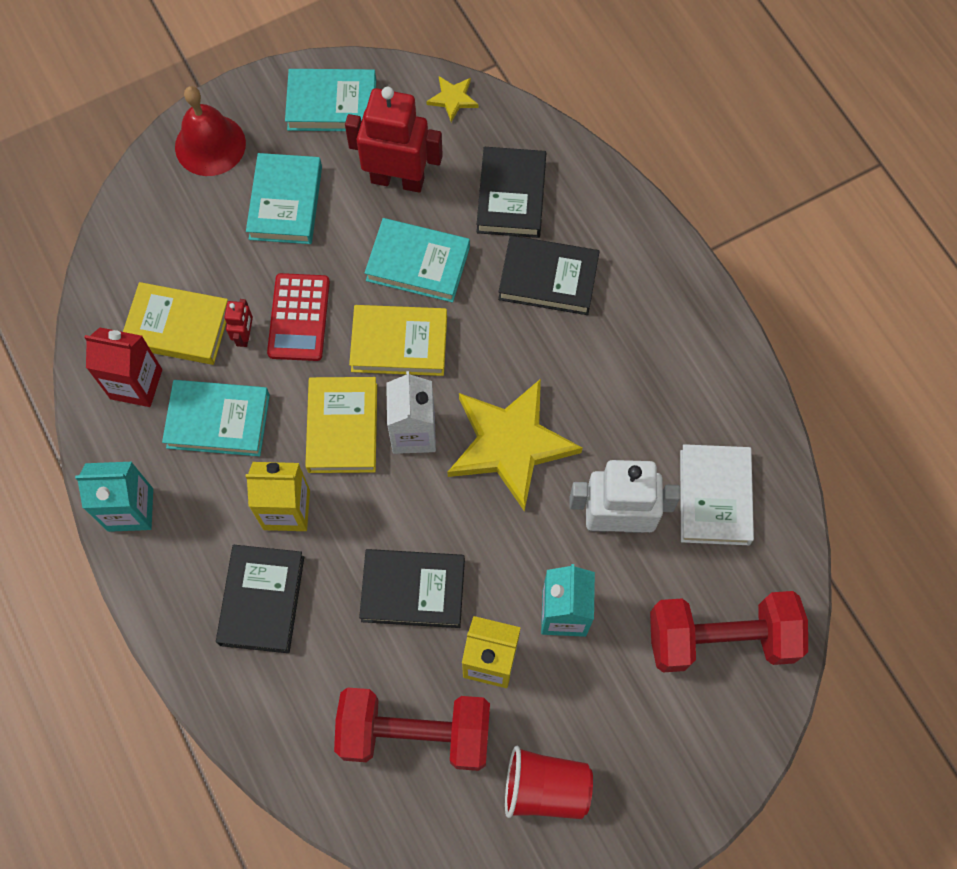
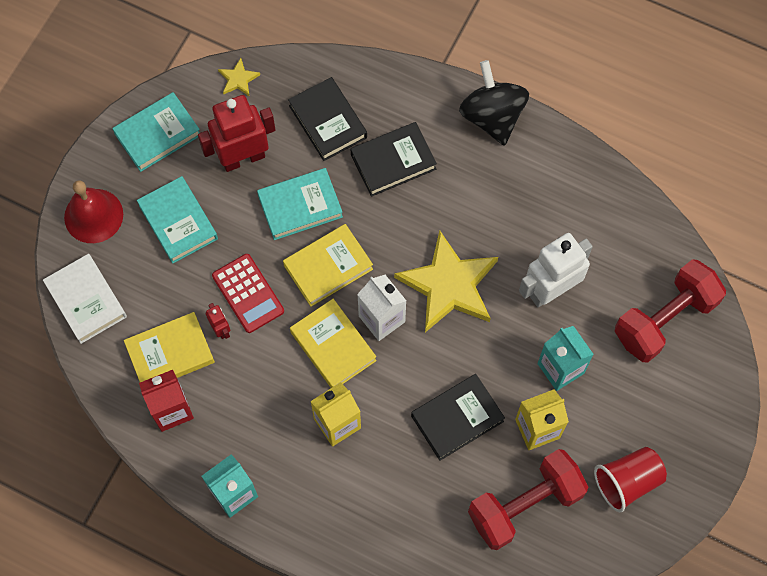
camera: 35 degrees left, 0 degrees up
turquoise book [162,380,270,457] -> none
black book [216,545,304,653] -> none
white book [680,444,754,545] -> white book moved to [43,254,127,344]
none -> black spinning top [459,60,529,146]

